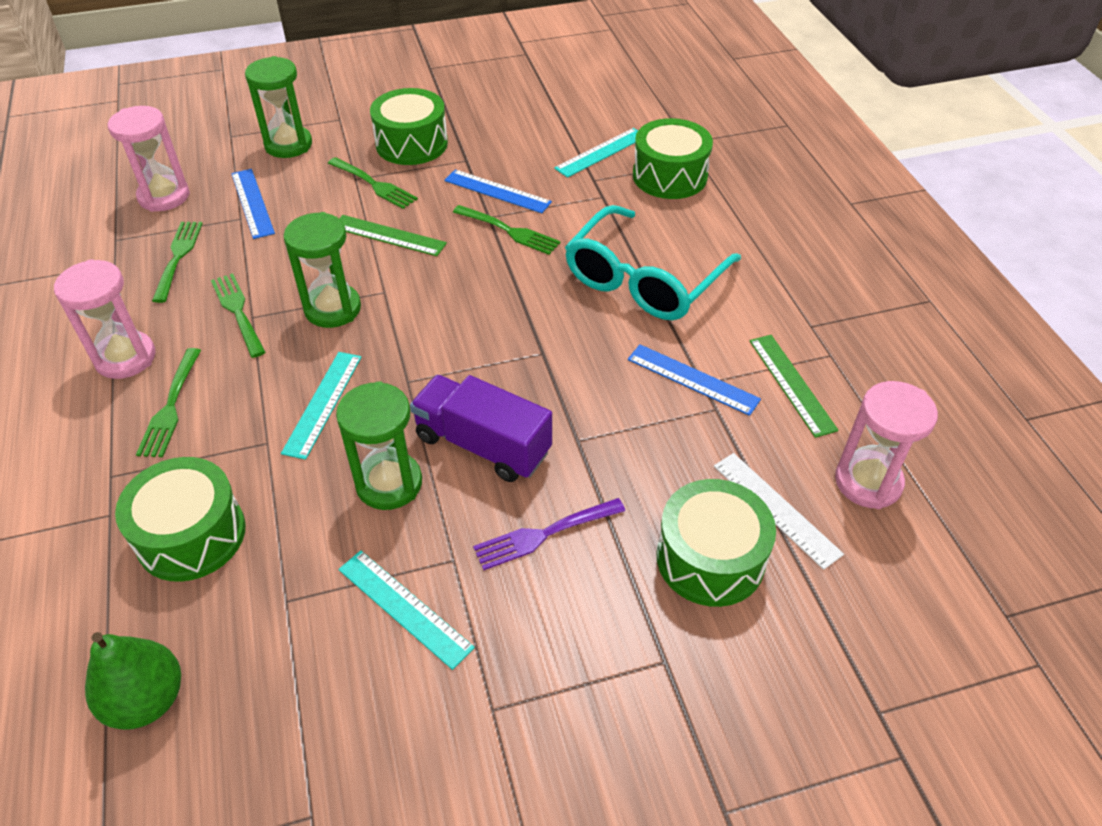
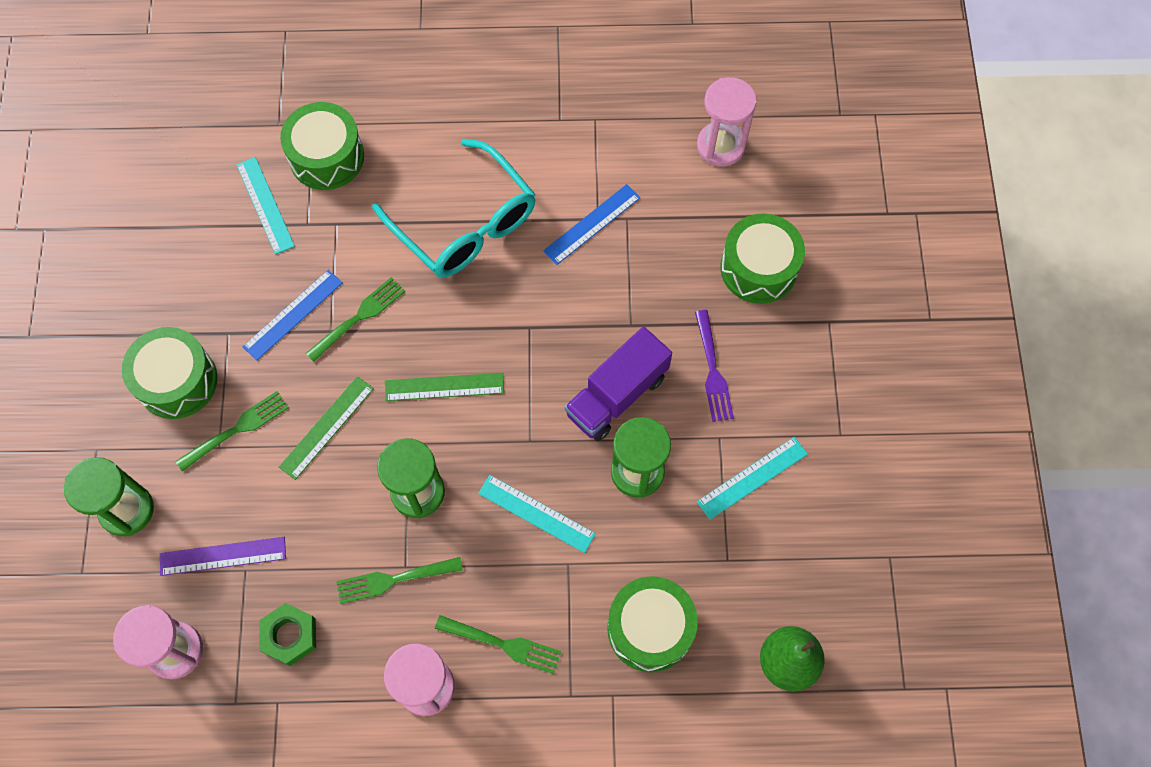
camera: 75 degrees left, 20 degrees up
green fork [152,222,203,303] -> green nut [259,603,316,666]
blue ruler [231,169,275,239] -> purple ruler [160,537,286,576]
white ruler [714,453,844,570] -> none
green ruler [750,335,839,438] -> green ruler moved to [385,373,504,401]

